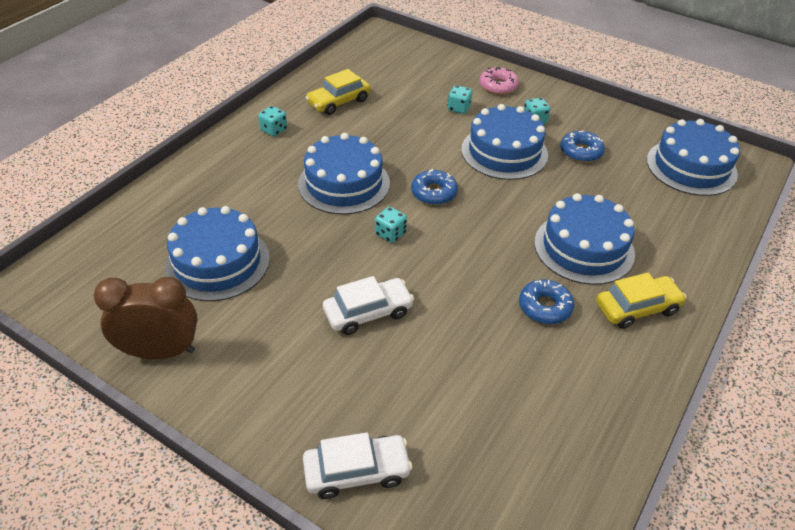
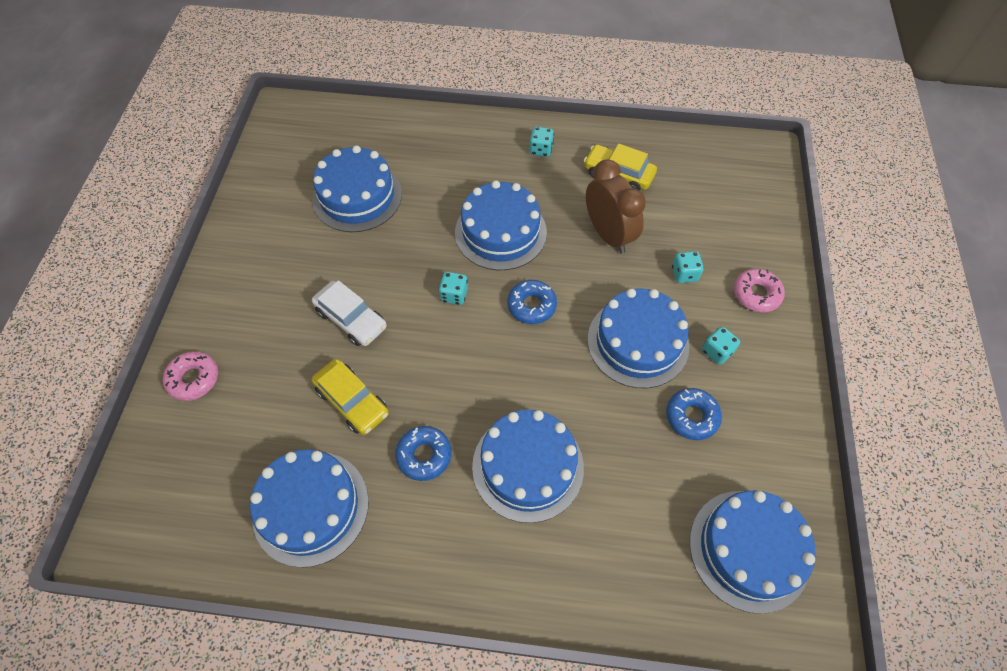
camera: 65 degrees right, 15 degrees up
brown clock [94,277,198,359] -> brown clock moved to [586,159,646,253]
white car [303,432,412,499] -> pink donut [163,351,218,401]
yellow car [596,273,687,329] -> yellow car moved to [312,359,389,435]
none -> blue cake [250,449,369,568]

